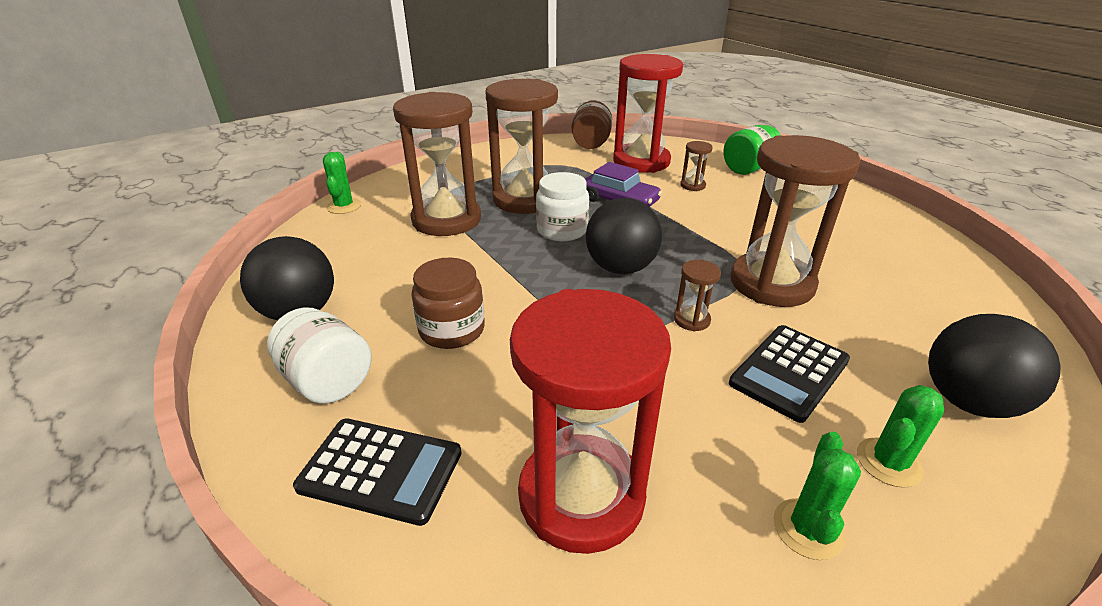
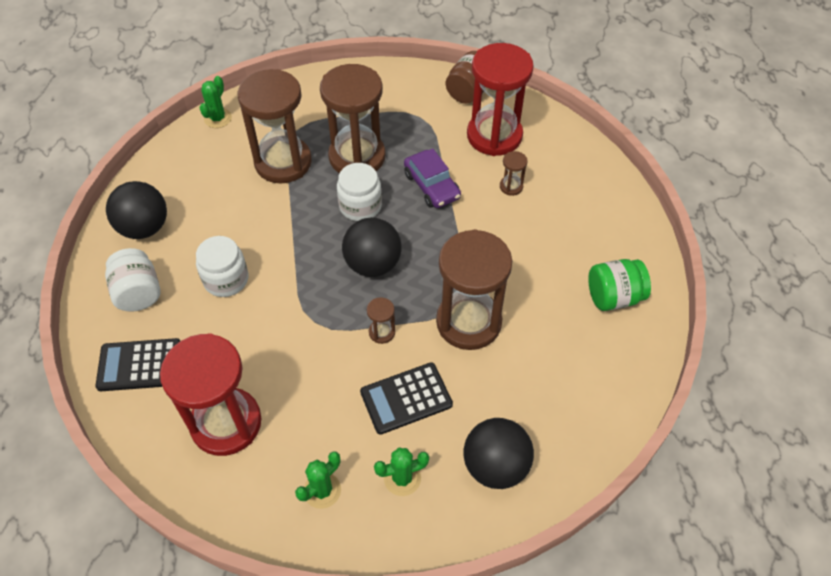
camera: 25 degrees right, 20 degrees up
black calculator [293,418,461,526] -> black calculator turned 135 degrees clockwise [95,338,180,391]
brown jar [411,258,485,349] -> white jar [196,236,248,297]
green jar [724,125,781,175] -> green jar moved to [588,259,651,311]

